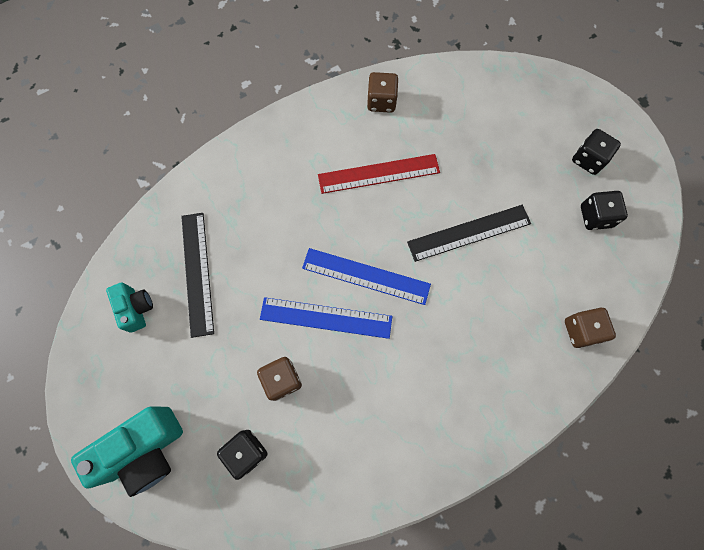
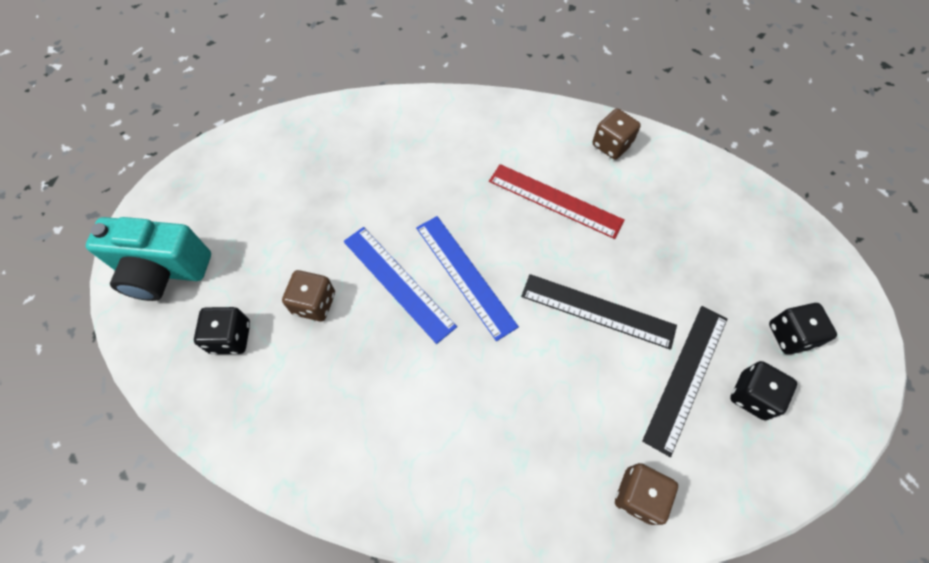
camera: 40 degrees right, 10 degrees down
turquoise camera [106,282,153,333] -> none
black ruler [181,213,214,338] -> black ruler moved to [642,306,727,457]

